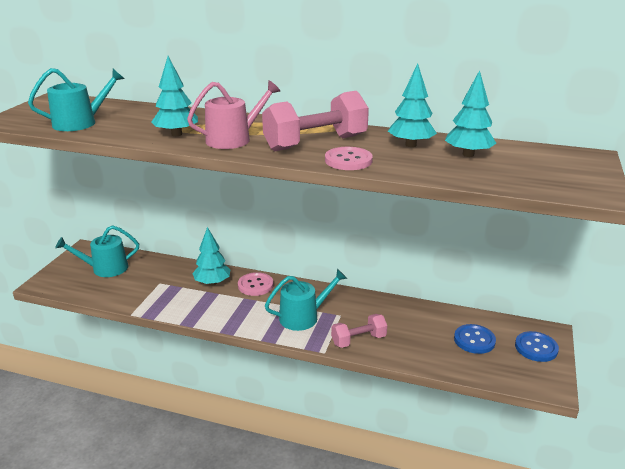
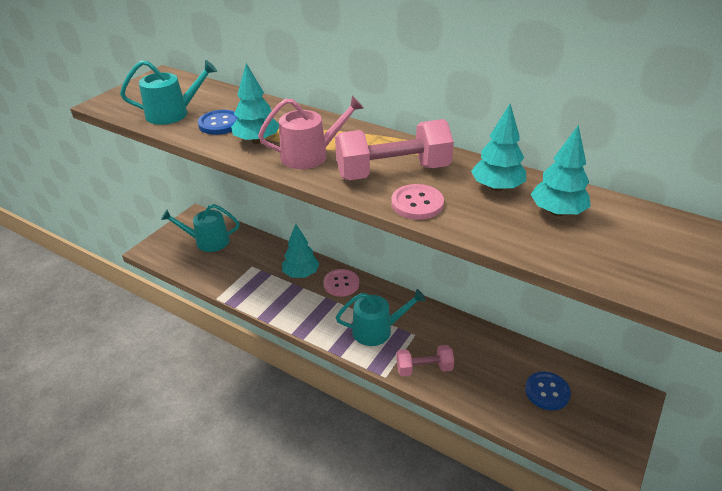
camera: 15 degrees right, 10 degrees up
blue button [515,331,559,362] -> blue button moved to [198,110,238,135]

